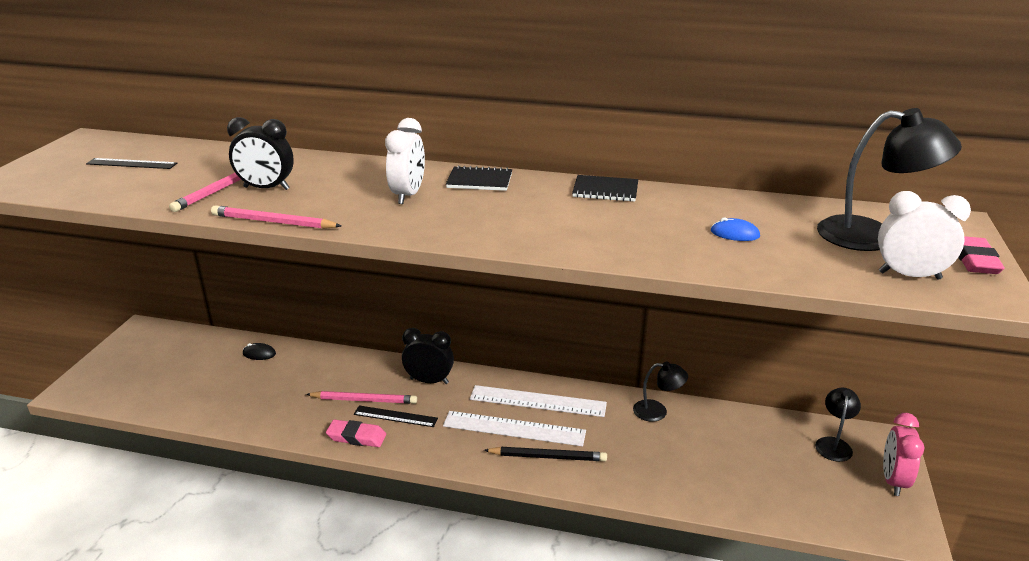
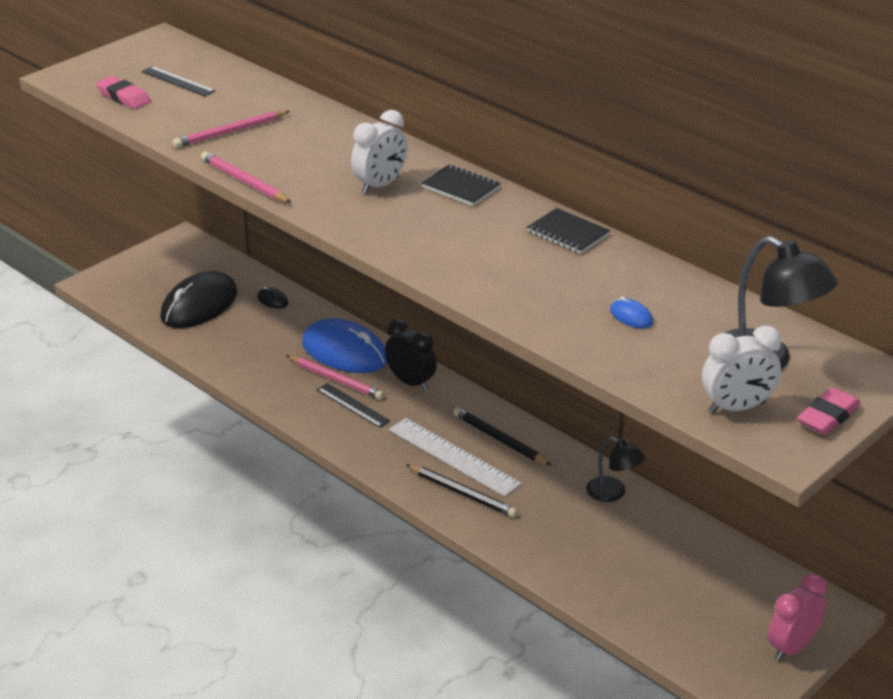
camera: 30 degrees right, 5 degrees up
black clock [227,117,294,190] -> none
pink eraser [326,420,386,447] -> pink eraser moved to [96,76,151,109]
white ruler [470,385,607,417] -> black pencil [453,407,551,465]
black lamp [815,387,861,462] -> none
white clock [878,191,971,280] -> white clock turned 120 degrees clockwise [702,326,781,413]
none -> black mouse [160,271,237,328]
none -> blue mouse [302,318,387,373]

